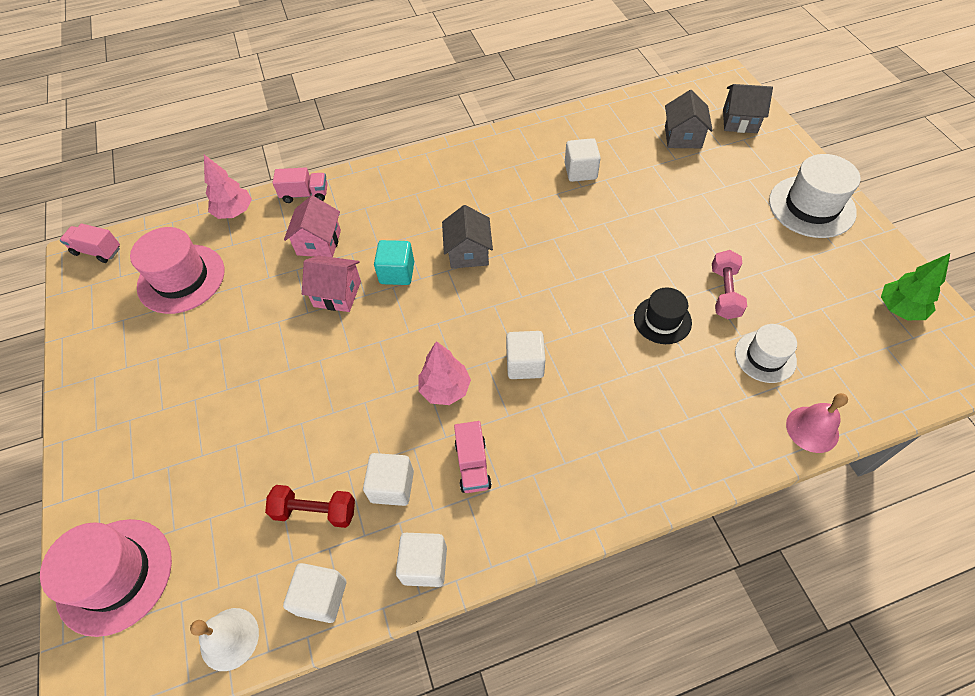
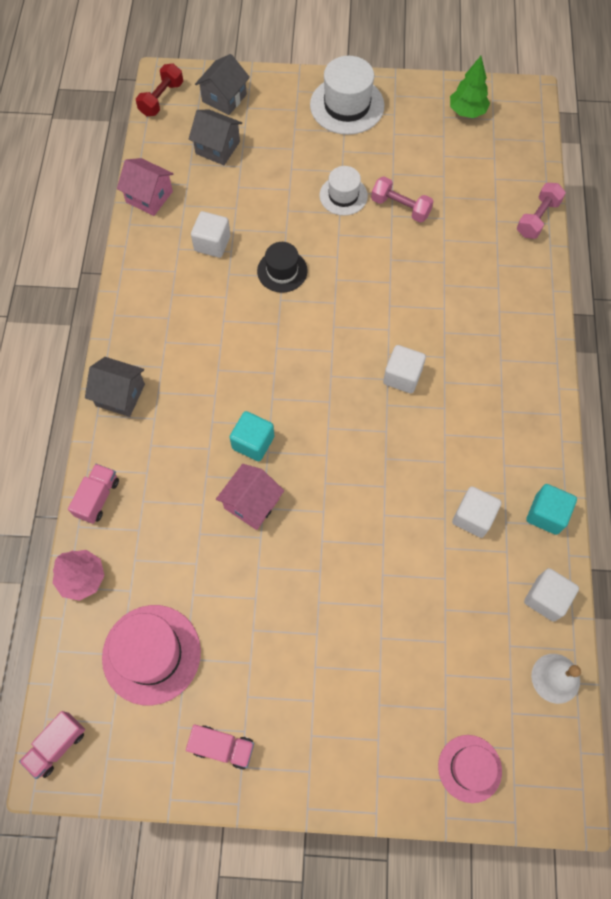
camera: 70 degrees left, 10 degrees up
pink hat [40,519,172,637] -> pink hat [438,735,502,803], size x0.62
red dumbbell [265,485,355,528] -> red dumbbell moved to [136,63,183,116]
pink house [284,195,341,257] -> pink house moved to [117,158,174,216]
white cube [396,533,447,587] -> turquoise cube [526,484,577,535]
pink tree [419,341,471,405] -> none
grey house [442,205,493,269] -> grey house moved to [85,357,145,417]
pink truck [454,421,492,493] -> pink truck moved to [186,724,254,770]
black hat [634,287,692,344] -> black hat moved to [257,242,308,293]
white hat [735,324,797,383] -> white hat moved to [319,166,368,216]
pink bell [786,393,848,453] -> pink dumbbell [517,183,566,239]

